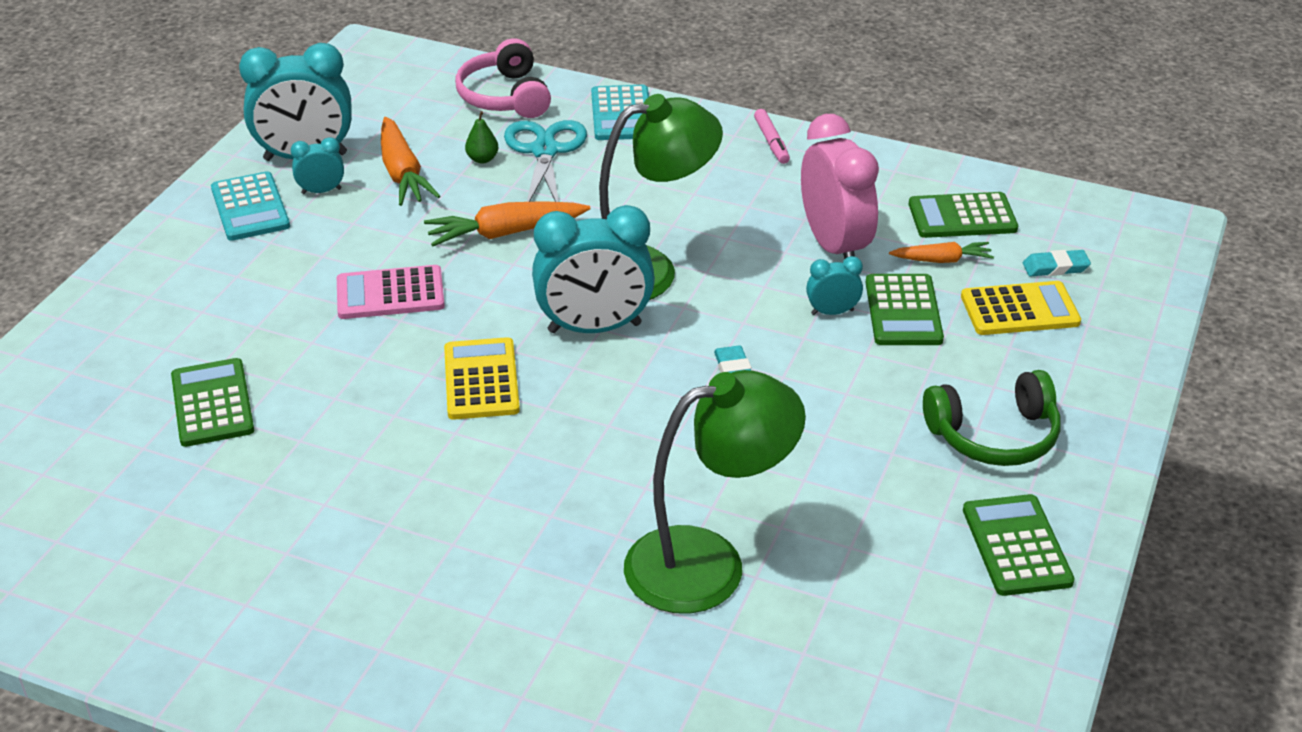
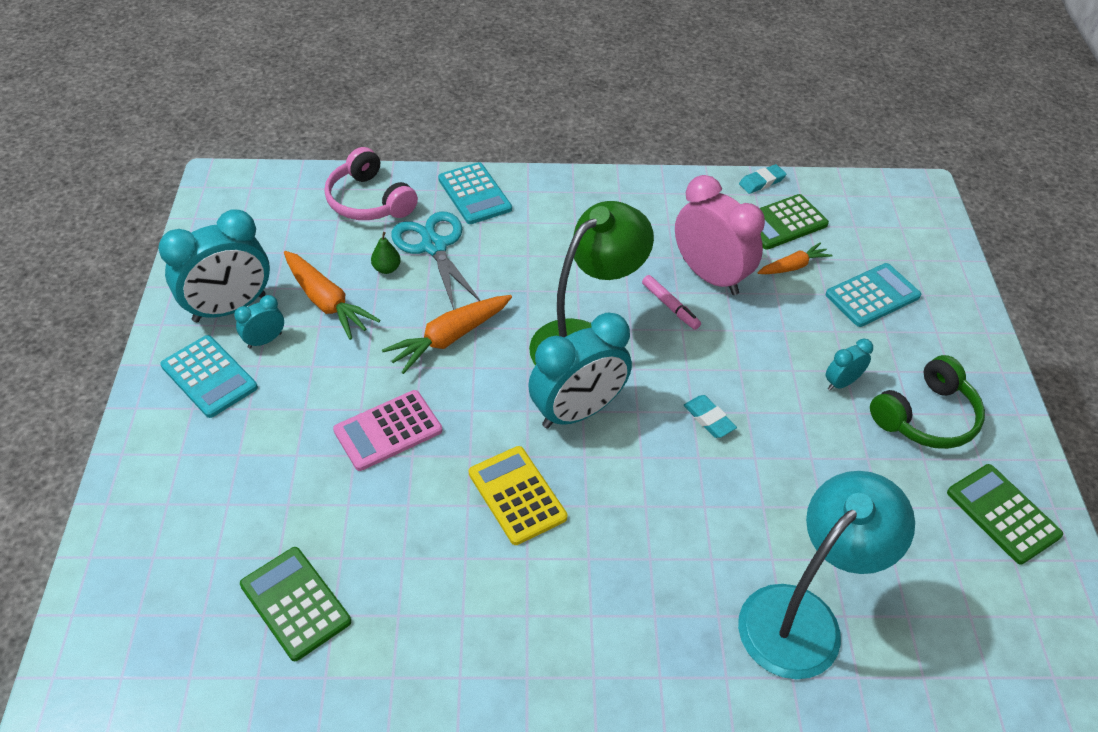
camera: 25 degrees left, 10 degrees up
green lamp [624,370,806,614] -> turquoise lamp [738,471,915,679]
pink marker [754,109,790,164] -> pink marker moved to [642,275,701,330]
turquoise clock [806,256,863,315] -> turquoise clock moved to [826,339,873,391]
green calculator [865,274,944,345] -> none
yellow calculator [961,281,1081,335] -> turquoise calculator [826,263,921,327]
turquoise eraser [1023,250,1091,277] -> turquoise eraser moved to [739,164,786,194]

